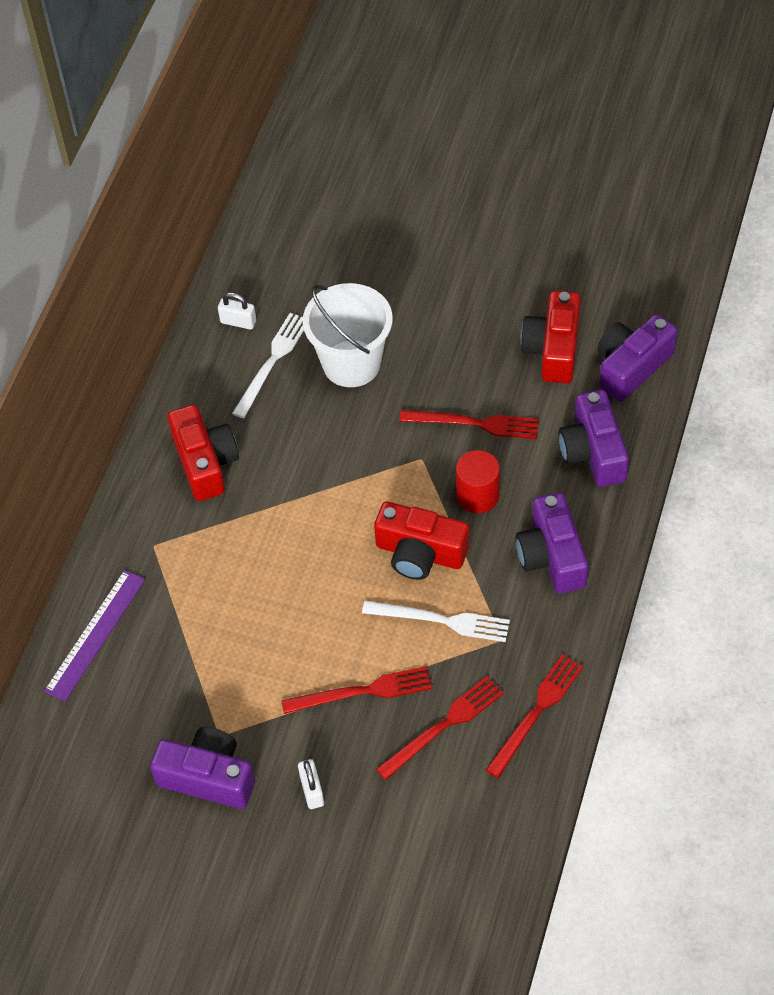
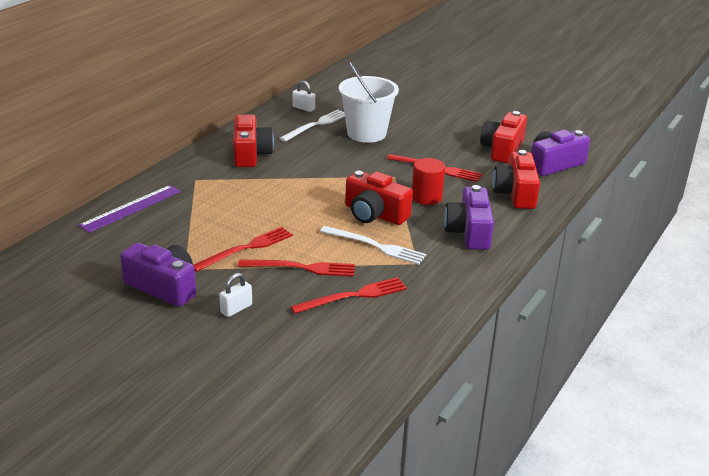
camera: 10 degrees right, 25 degrees down
white padlock [298,759,324,809] -> white padlock turned 45 degrees clockwise [219,273,252,317]
red fork [486,654,584,778] -> red fork moved to [193,227,293,272]
purple camera [558,390,629,487] -> red camera [492,150,540,209]

